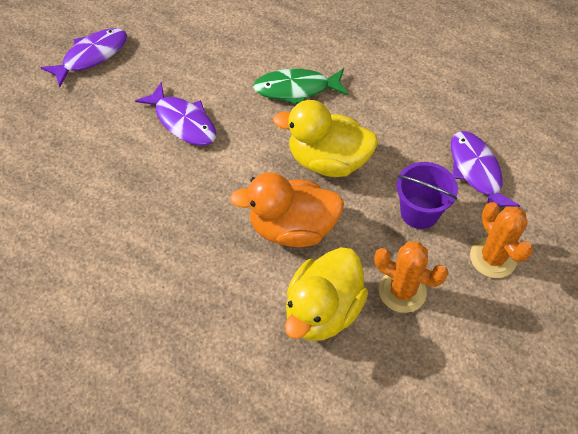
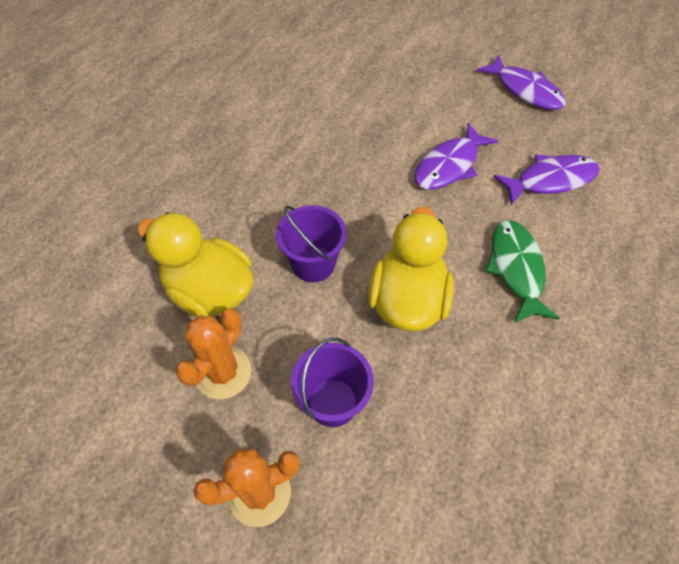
camera: 90 degrees right, 0 degrees up
orange duck [230,172,344,247] -> purple bucket [276,205,346,282]
purple fish [451,131,520,207] -> purple fish moved to [493,154,600,205]

